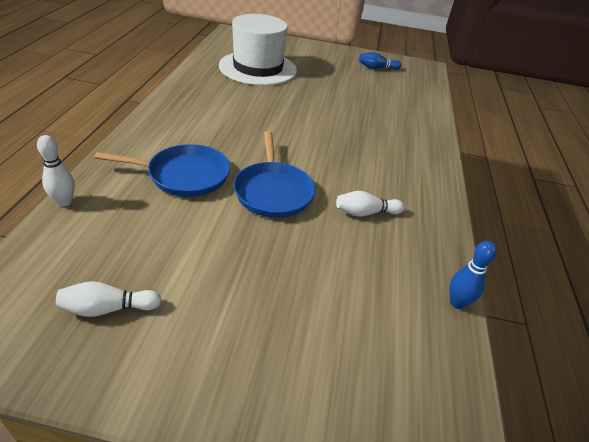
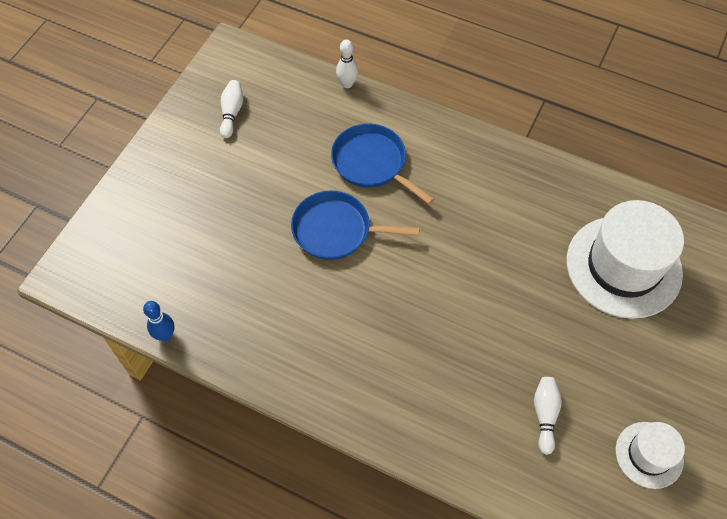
camera: 110 degrees right, 20 degrees up
blue pan [94,144,230,197] -> blue pan turned 120 degrees clockwise [331,124,435,205]
white bowling pin [336,191,405,217] -> white bowling pin moved to [534,377,562,455]
blue bowling pin [359,52,401,70] -> white hat [616,422,685,489]

